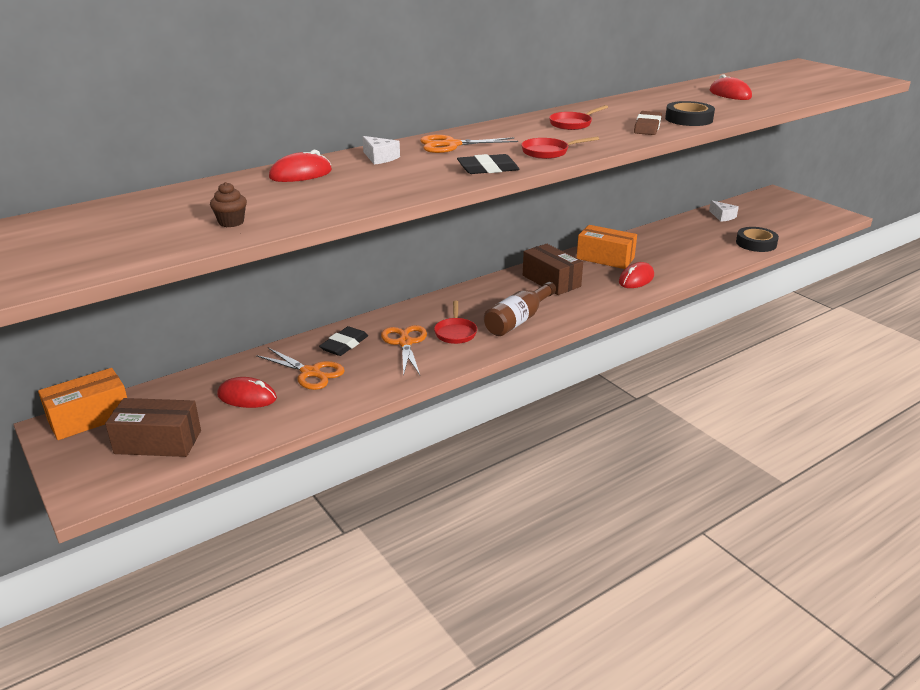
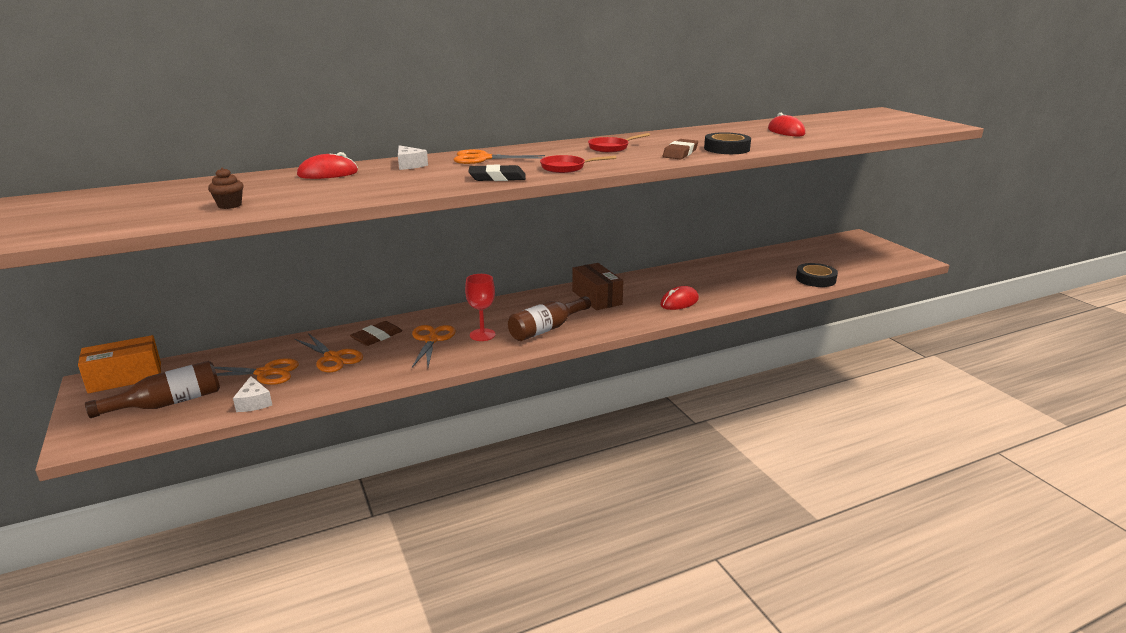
camera: 10 degrees right, 5 degrees down
brown box [105,398,201,457] -> brown bottle [85,361,220,418]
red mouse [217,377,277,408] -> orange scissors [214,358,299,385]
black eraser [319,326,368,356] -> brown eraser [350,321,402,346]
red pan [434,301,477,344] -> red goblet [465,274,495,341]
orange box [577,225,637,269] -> none
white cheese [709,200,739,222] -> white cheese moved to [233,376,272,412]

